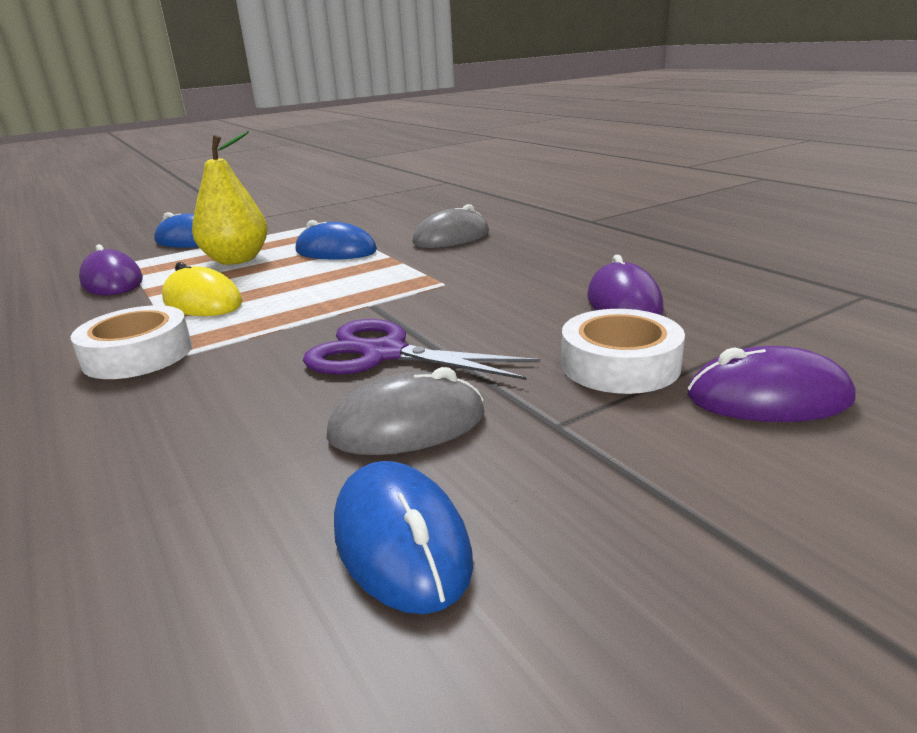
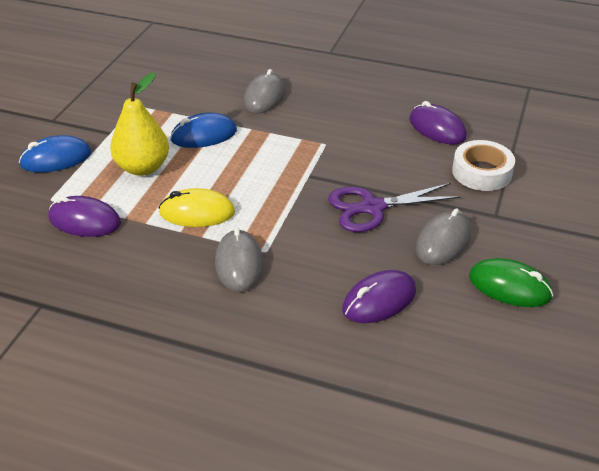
camera: 40 degrees left, 15 degrees up
white tape [71,305,192,379] -> grey mouse [215,227,263,292]
blue mouse [334,461,473,614] -> green mouse [469,258,553,307]
purple mouse [687,346,856,422] -> purple mouse moved to [342,270,416,323]

